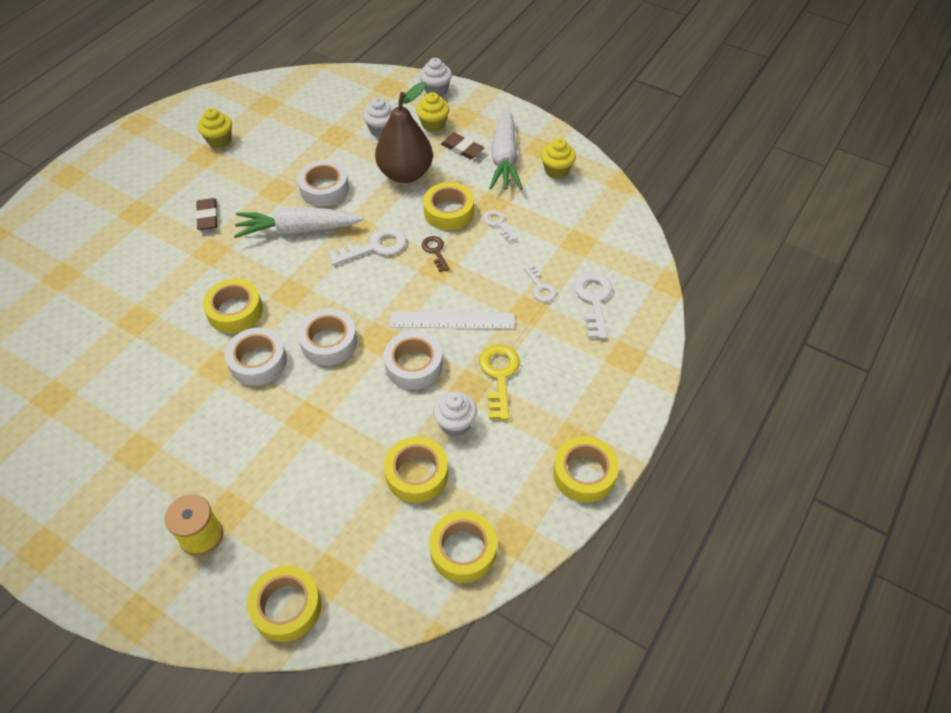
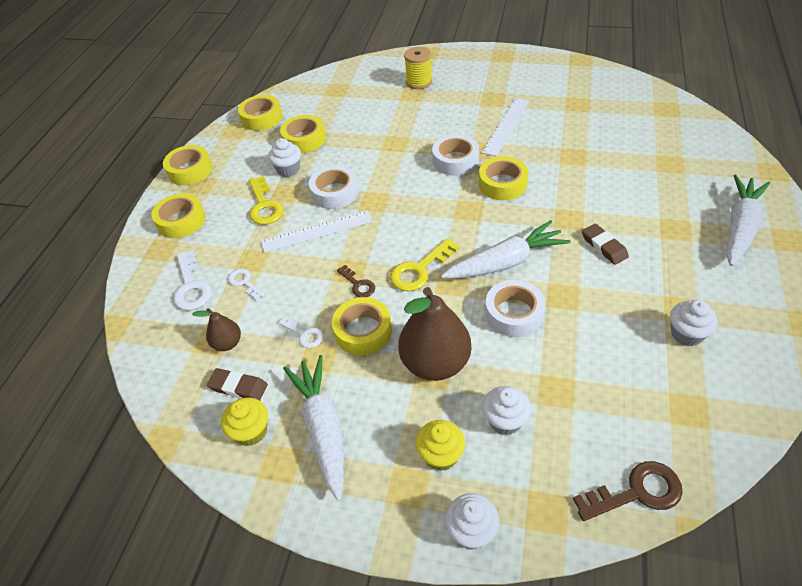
camera: 165 degrees right, 5 degrees down
yellow cupcake [198,108,232,148] -> white cupcake [670,300,718,346]
yellow tape [247,566,322,642] -> yellow tape moved to [151,193,206,238]
white tape [298,309,357,366] -> none
white key [328,227,407,266] -> yellow key [390,238,460,291]
brown eraser [441,133,484,159] -> brown eraser moved to [207,368,268,401]
none -> brown pear [193,308,241,351]
none -> white ruler [482,98,529,157]
none -> brown key [573,461,683,521]
none -> white carrot [726,174,770,266]

